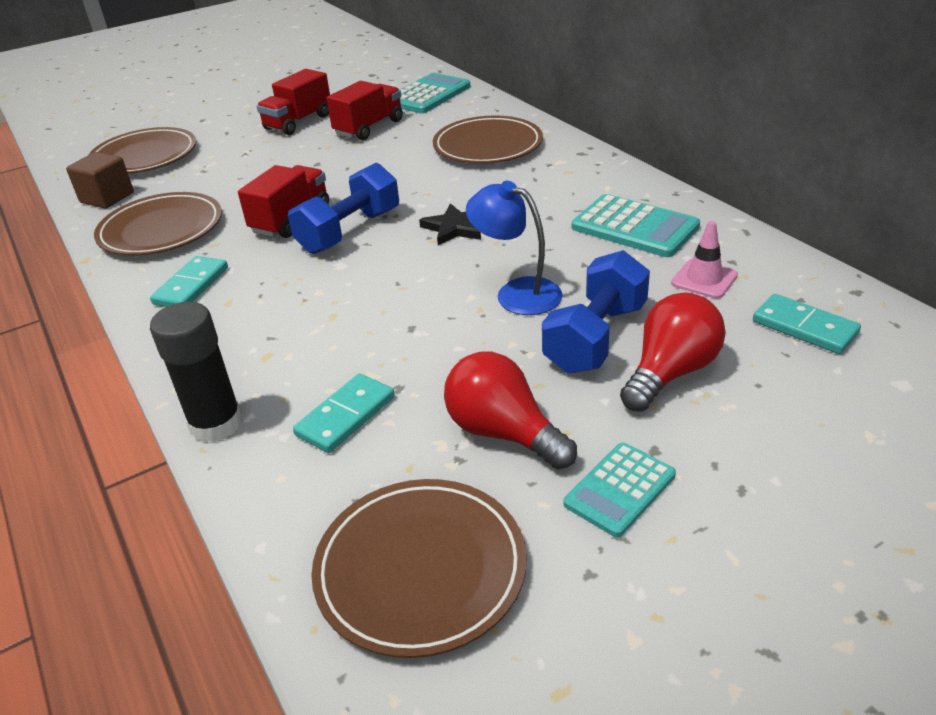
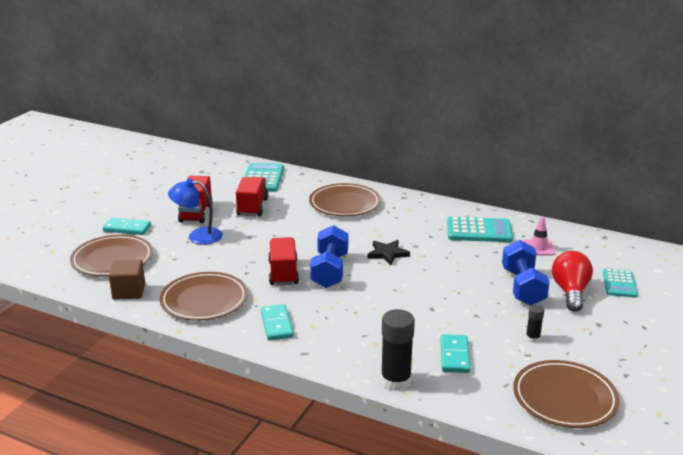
camera: 35 degrees left, 10 degrees down
red light bulb [444,352,577,470] -> black glue stick [526,305,544,343]
blue lamp [466,181,563,315] -> blue lamp moved to [168,179,223,245]
turquoise calculator [563,443,676,537] -> turquoise calculator moved to [603,269,638,298]
turquoise domino [753,294,861,354] -> turquoise domino moved to [103,218,151,235]

